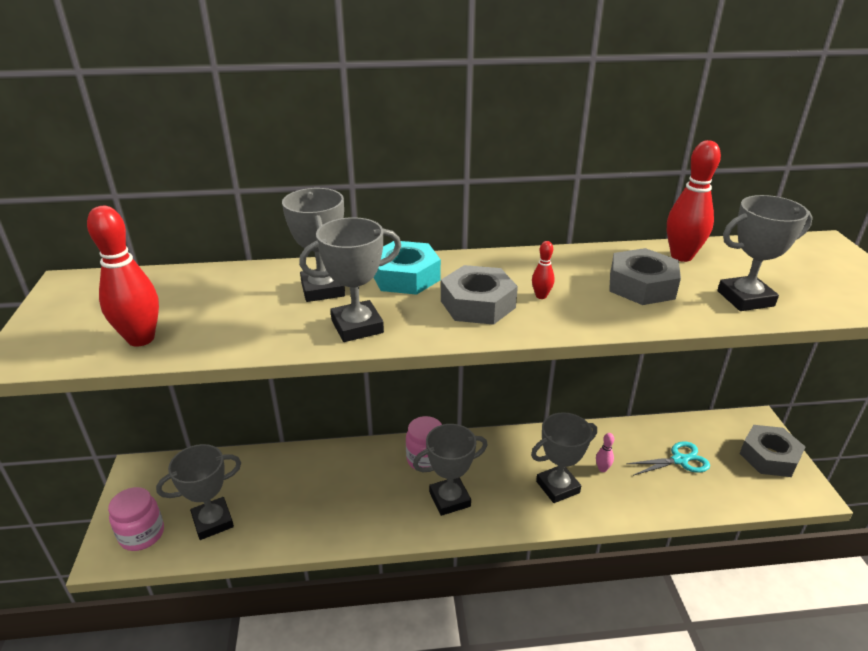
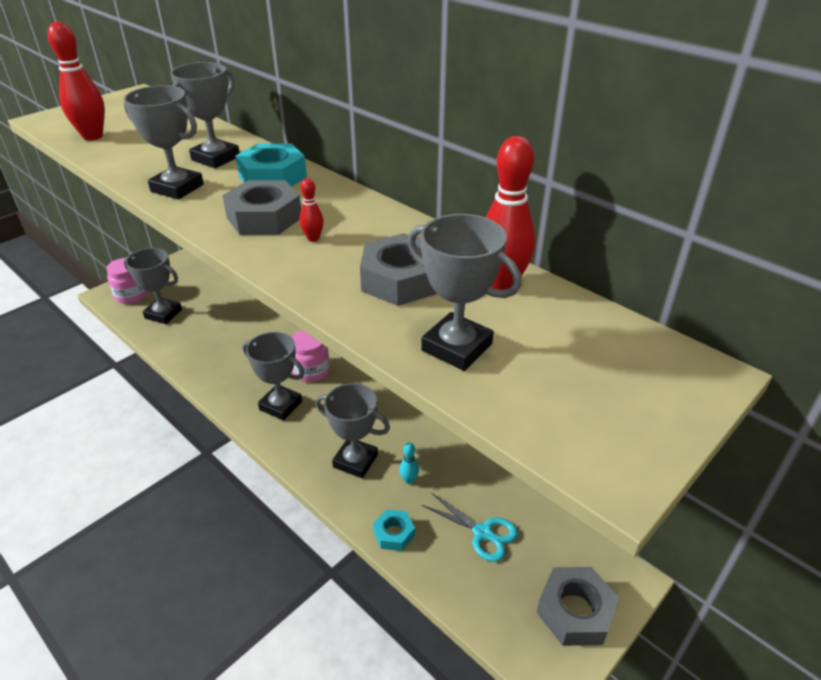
camera: 50 degrees right, 5 degrees up
pink bowling pin [596,433,614,472] -> turquoise bowling pin [399,443,419,484]
none -> turquoise nut [373,509,415,551]

